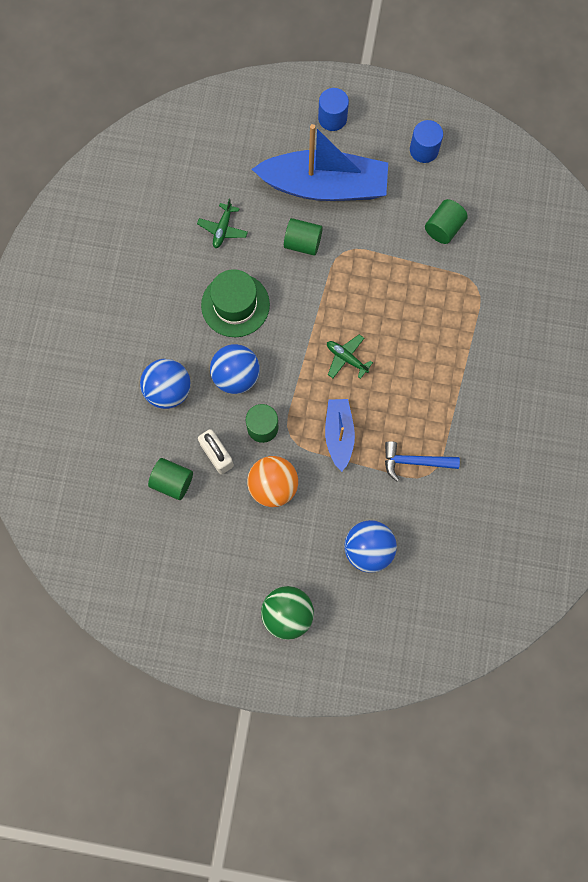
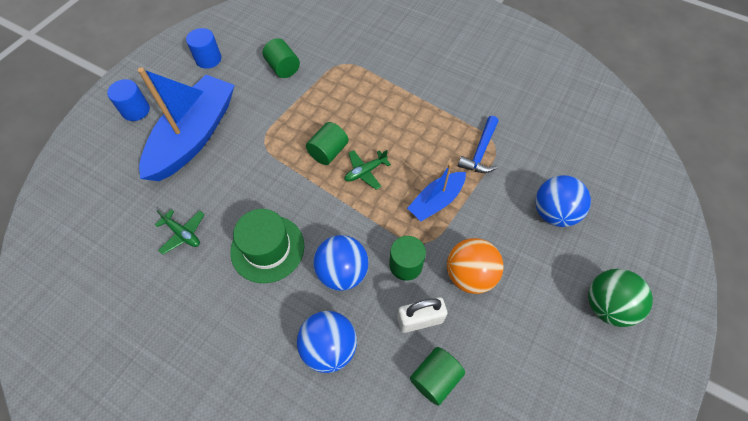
camera: 70 degrees left, 15 degrees down
green cylinder [284,218,323,256] -> green cylinder moved to [306,122,349,165]
blue boat [325,399,355,472] -> blue boat turned 60 degrees counterclockwise [407,163,466,221]

